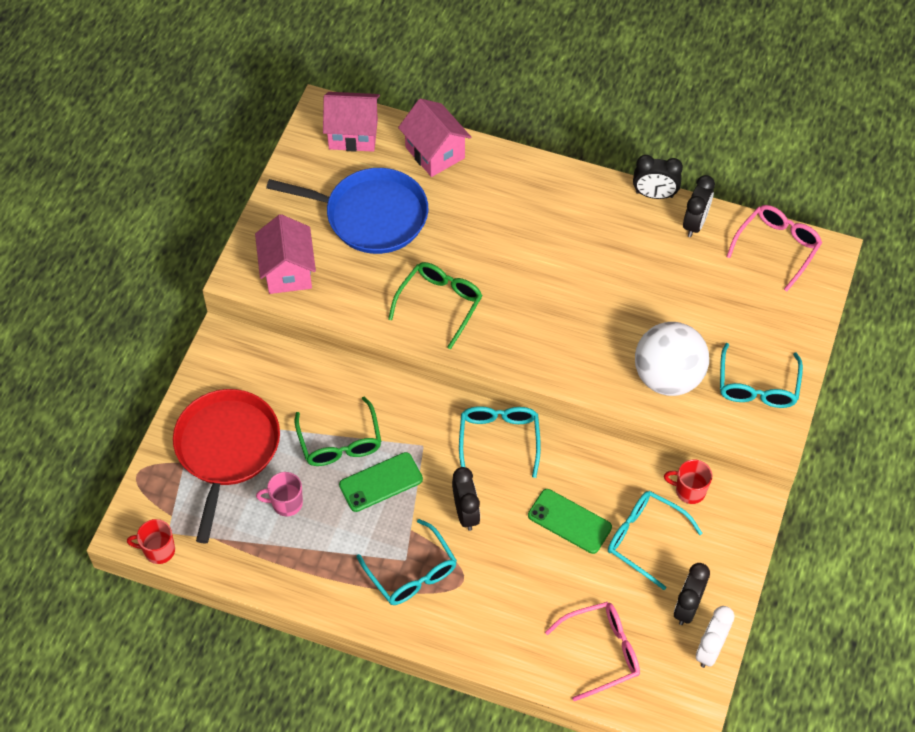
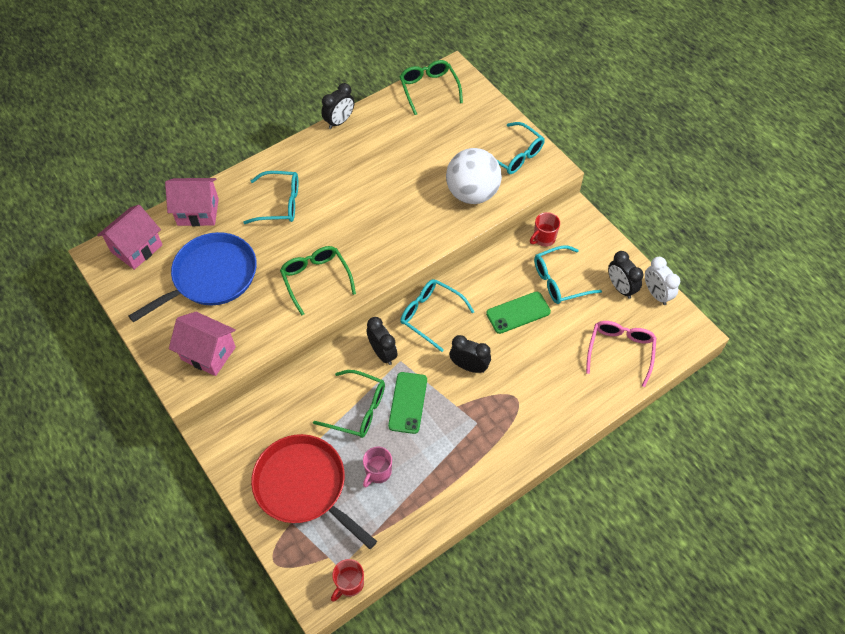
camera: 55 degrees left, 0 degrees up
turquoise glasses [357,519,457,605] -> turquoise glasses moved to [243,171,298,224]
black clock [683,175,715,237] -> black clock moved to [366,317,398,365]
pink glasses [726,205,822,291] -> green glasses [399,60,463,115]

